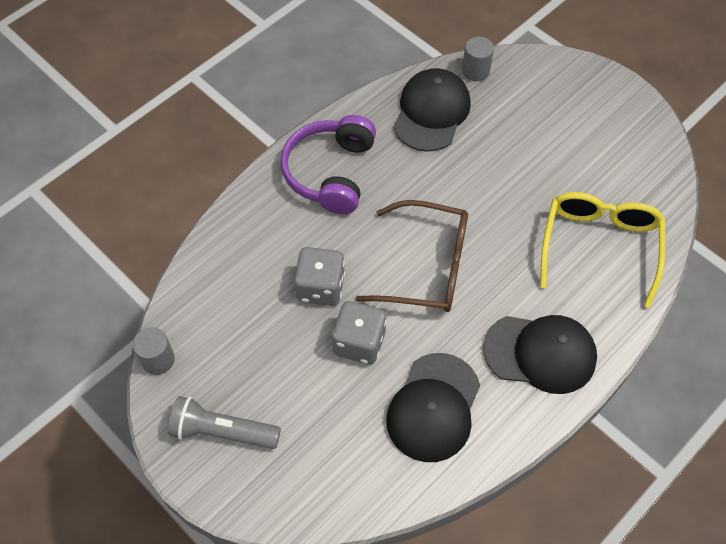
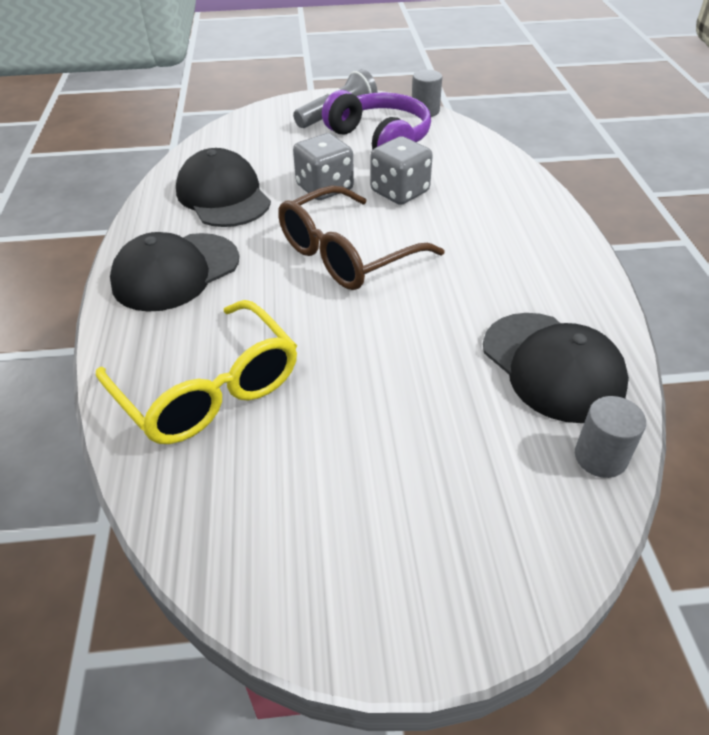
camera: 130 degrees right, 15 degrees down
purple headphones [280,115,376,214] -> purple headphones moved to [322,90,431,150]

